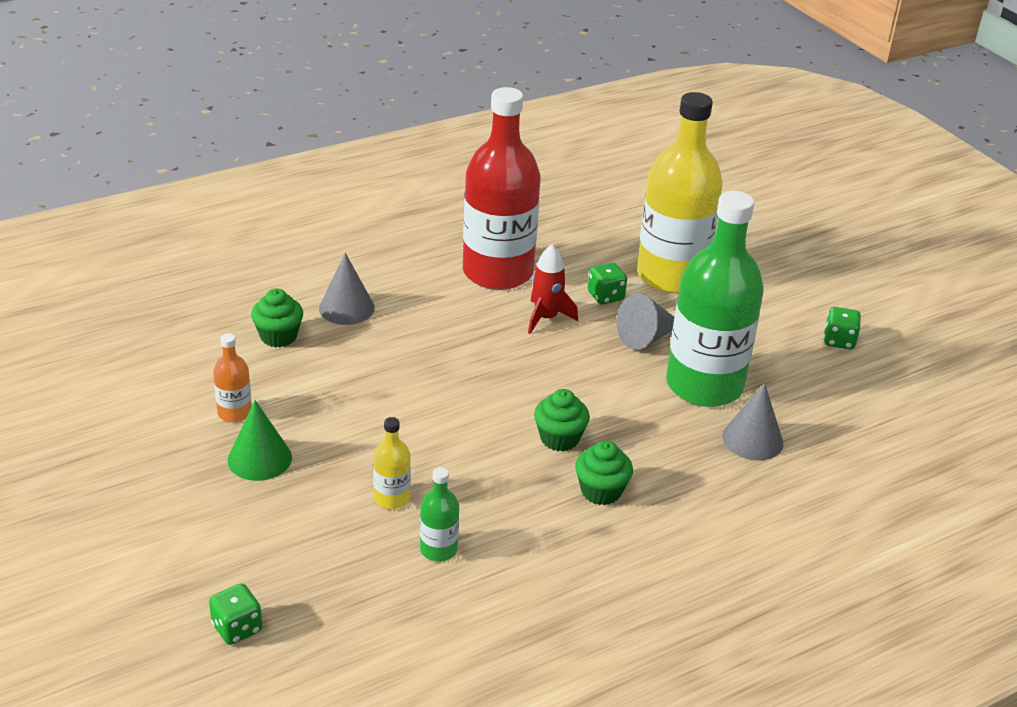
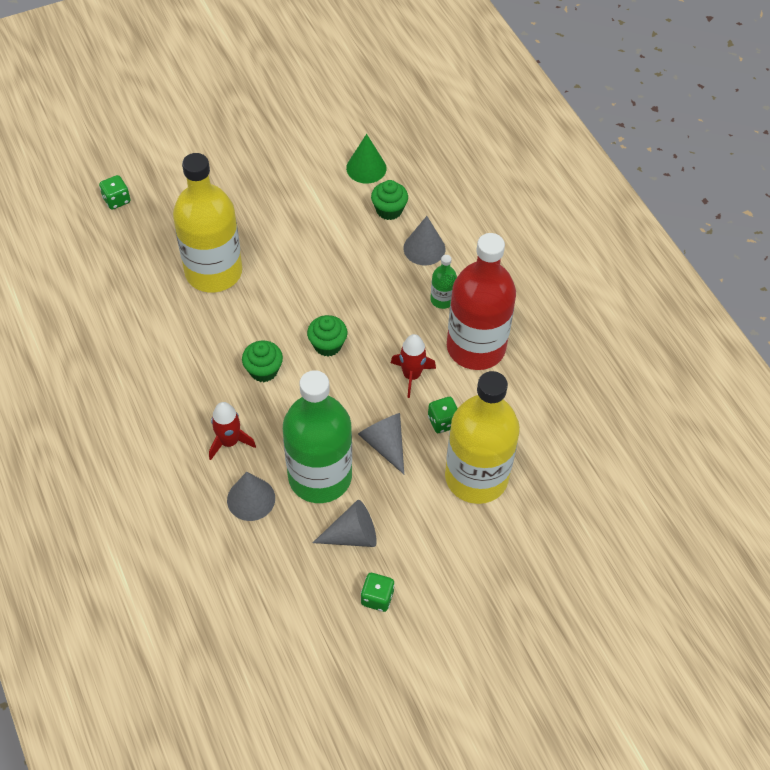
camera: 95 degrees right, 20 degrees up
orange bottle [213,334,252,422] -> none
green cone [227,400,292,481] -> green cone moved to [346,134,386,183]
yellow bottle [373,417,411,509] -> yellow bottle [173,153,242,292], size x2.41
green bottle [420,467,459,561] -> green bottle moved to [430,255,457,309]
green cupcake [575,441,633,505] -> green cupcake moved to [307,315,347,356]
none -> red rocket [209,402,256,460]
none -> grey cone [313,500,377,547]

